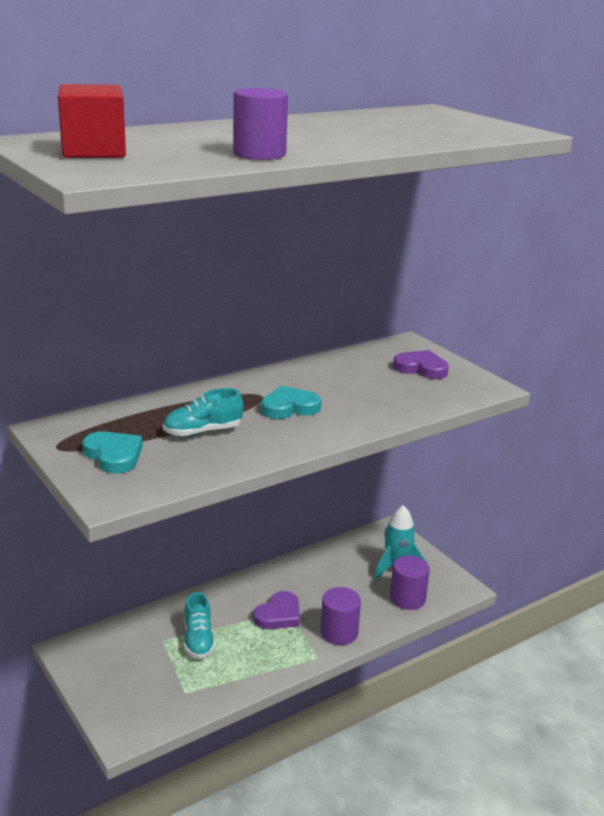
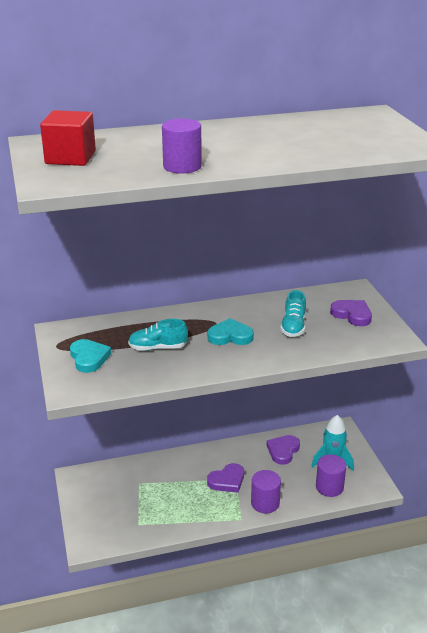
camera: 20 degrees right, 5 degrees up
turquoise shoe [184,592,215,659] -> turquoise shoe moved to [280,290,306,337]
none -> purple heart [267,435,300,465]

